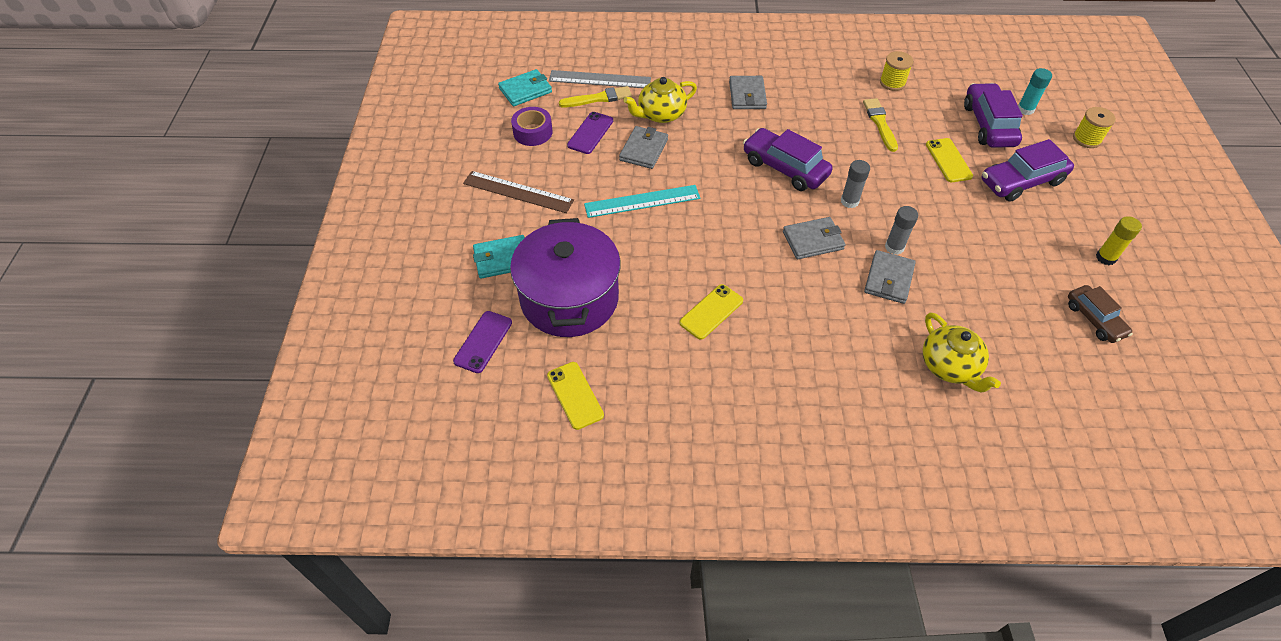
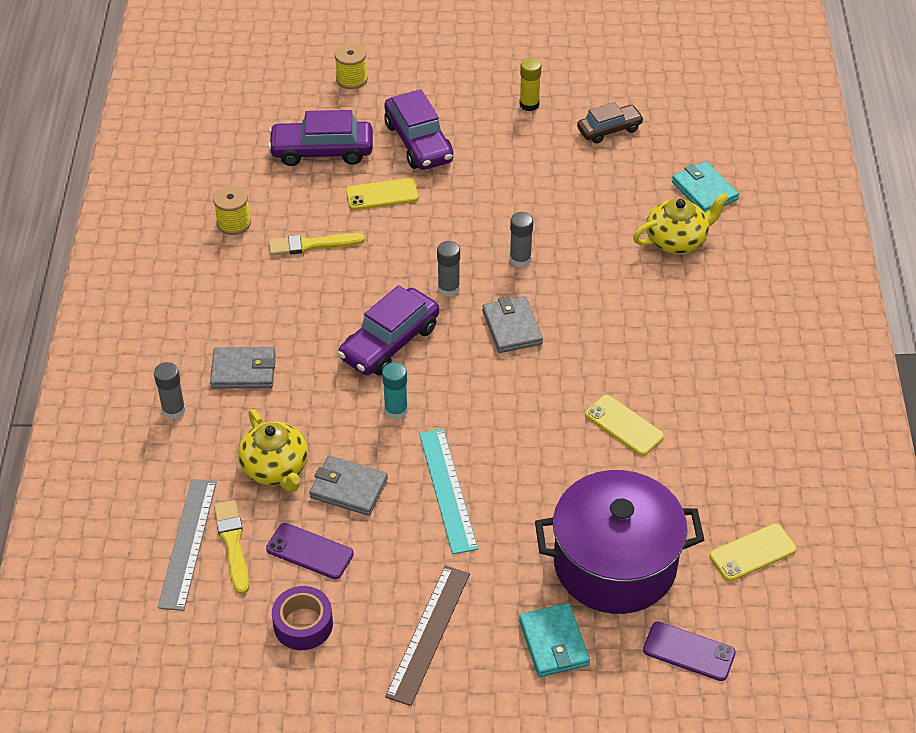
camera: 90 degrees left, 5 degrees down
turquoise wallet [498,69,552,106] -> turquoise wallet moved to [672,161,739,213]
grey wallet [864,250,916,304] -> none
turquoise glue stick [1018,68,1052,115] -> turquoise glue stick moved to [382,362,408,420]
none -> grey glue stick [154,362,185,420]

